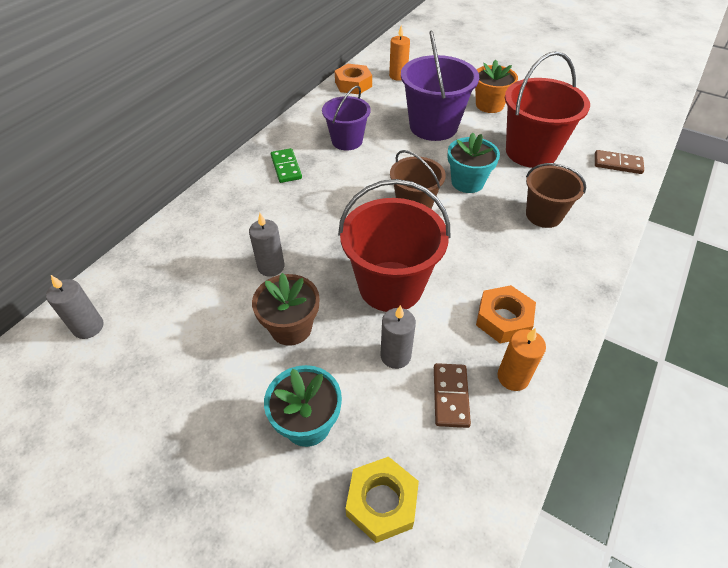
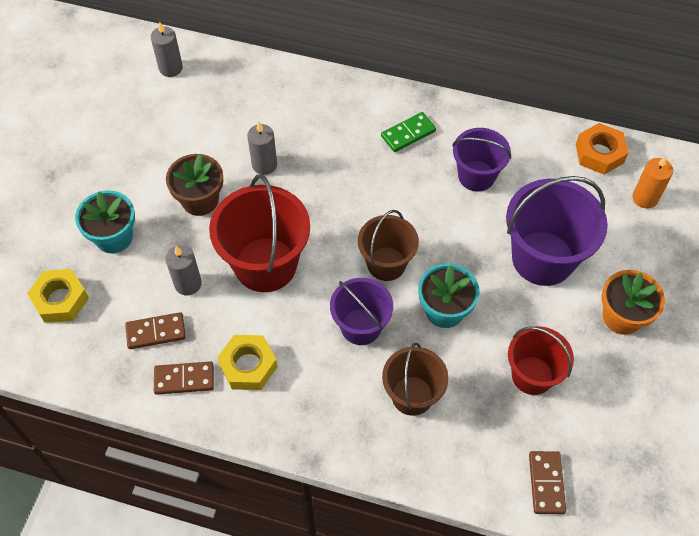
camera: 75 degrees right, 10 degrees up
orange nut [476,285,536,343] -> yellow nut [217,335,278,390]
orange candle [498,328,546,391] -> brown domino [154,361,214,395]
red bucket [505,51,590,168] -> red bucket [508,326,574,395], size x0.62
none -> purple bucket [330,278,393,345]

